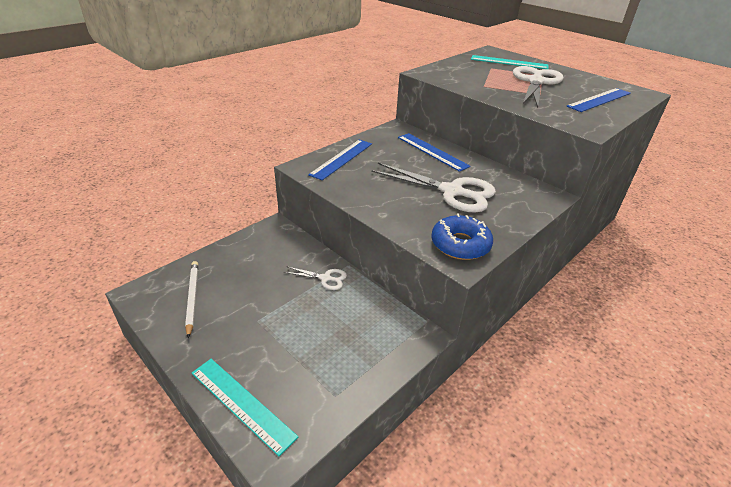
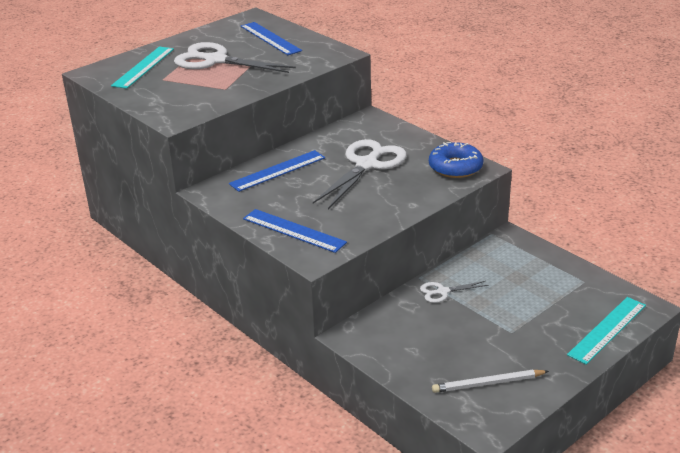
camera: 85 degrees left, 5 degrees down
white scissors [284,266,347,290] -> white scissors turned 120 degrees counterclockwise [420,281,489,303]

